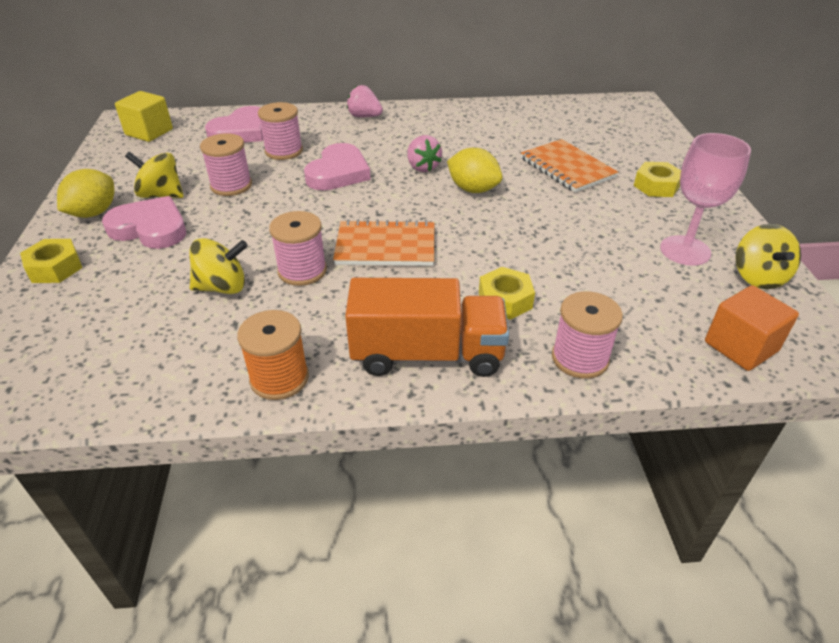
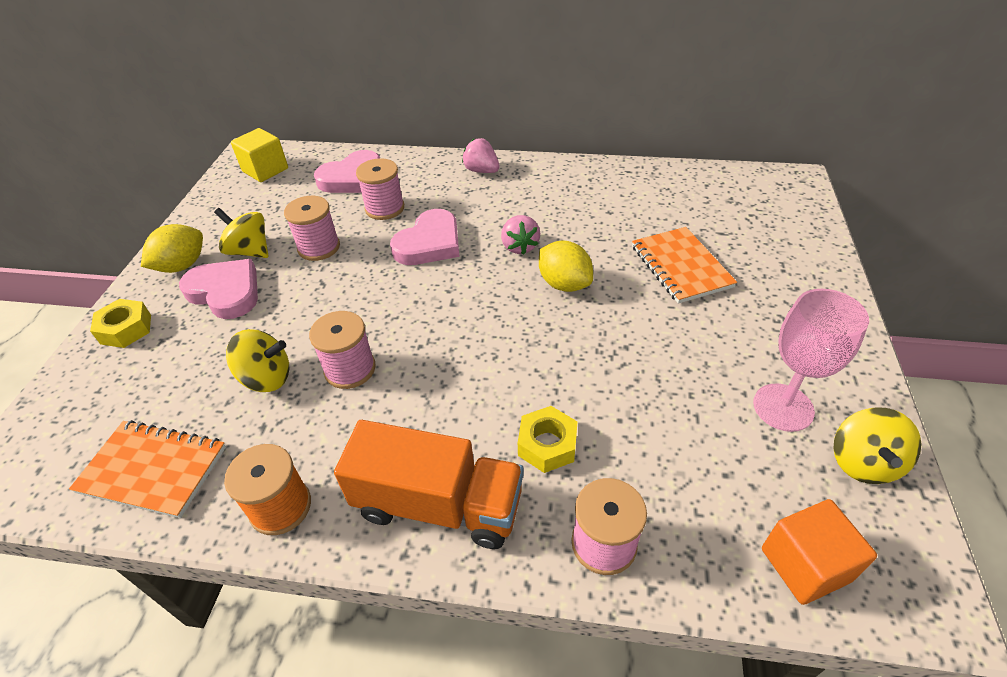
camera: 15 degrees right, 5 degrees up
orange notebook [333,220,434,266] -> orange notebook moved to [69,420,226,518]
yellow nut [634,162,681,197] -> none

